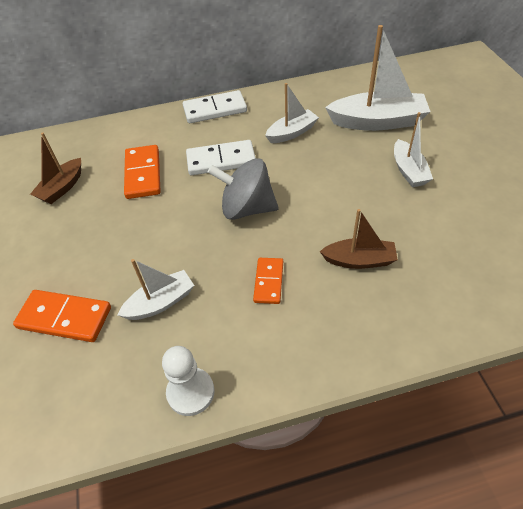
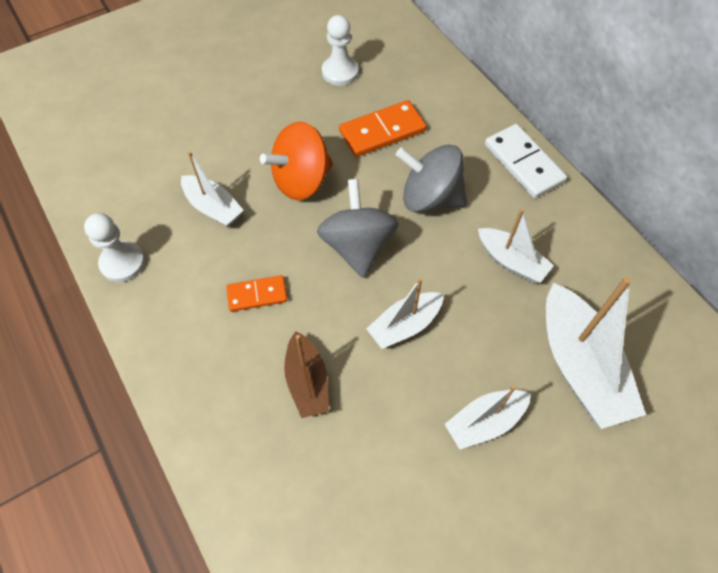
camera: 70 degrees right, 10 degrees up
orange domino [13,290,111,342] -> none
brown boat [30,132,81,204] -> white pawn [322,15,359,86]
white domino [186,140,255,175] -> grey spinning top [396,145,467,213]
none -> orange spinning top [260,121,333,200]
none -> white boat [366,278,444,349]

